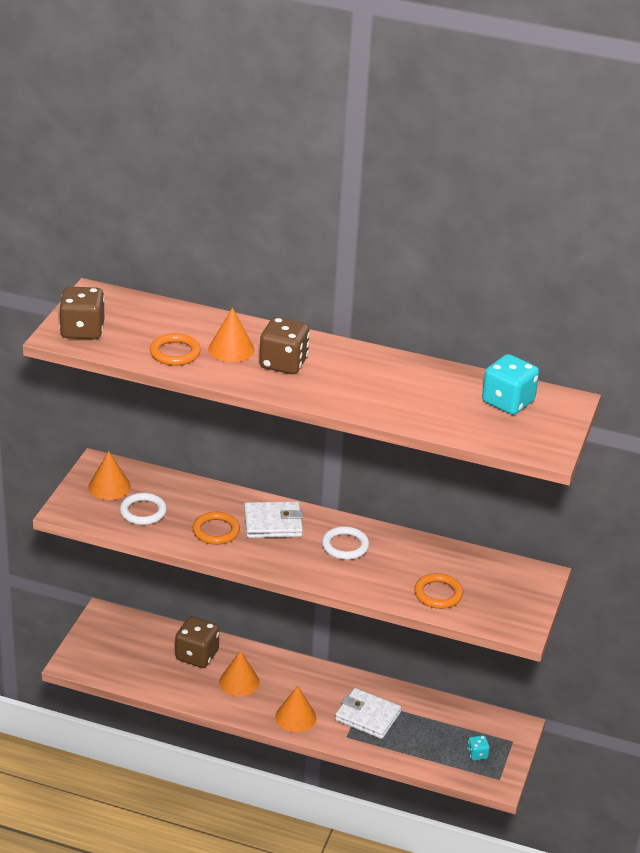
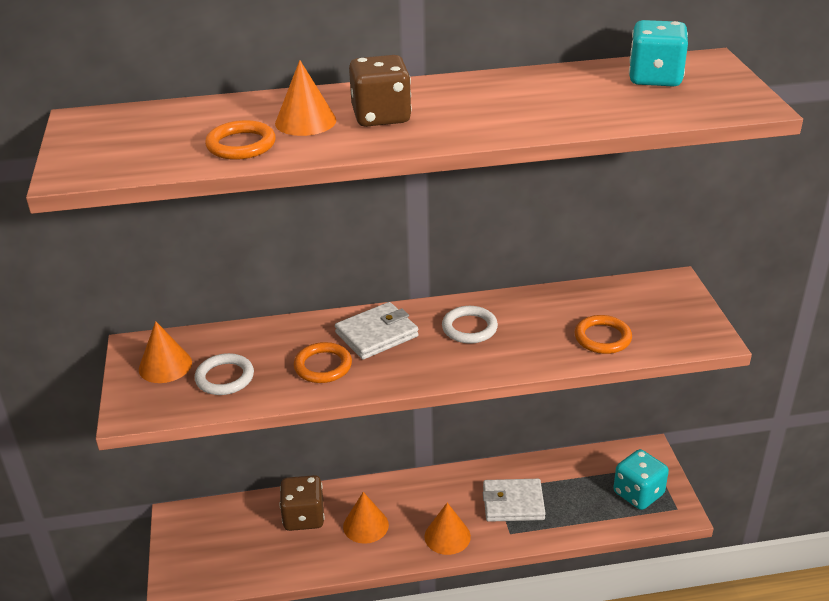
camera: 25 degrees left, 0 degrees up
brown dice [59,286,105,340] -> none
turquoise dice [467,735,490,761] -> turquoise dice [613,449,669,510], size x2.05

